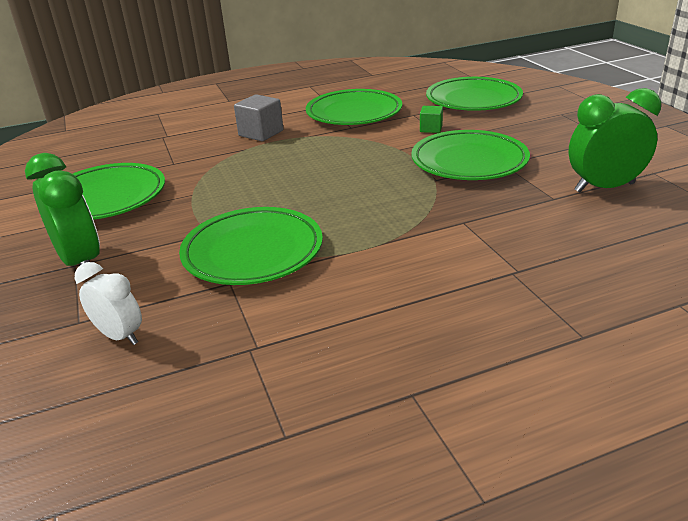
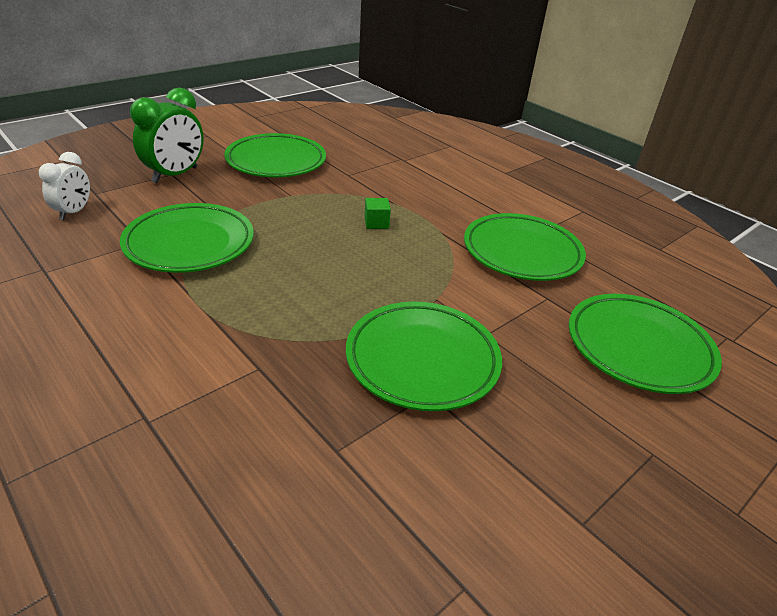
camera: 65 degrees right, 5 degrees up
grey cube [234,94,283,141] -> none
green cube [420,106,443,133] -> green cube moved to [364,198,391,229]
green clock [569,88,661,193] -> none

